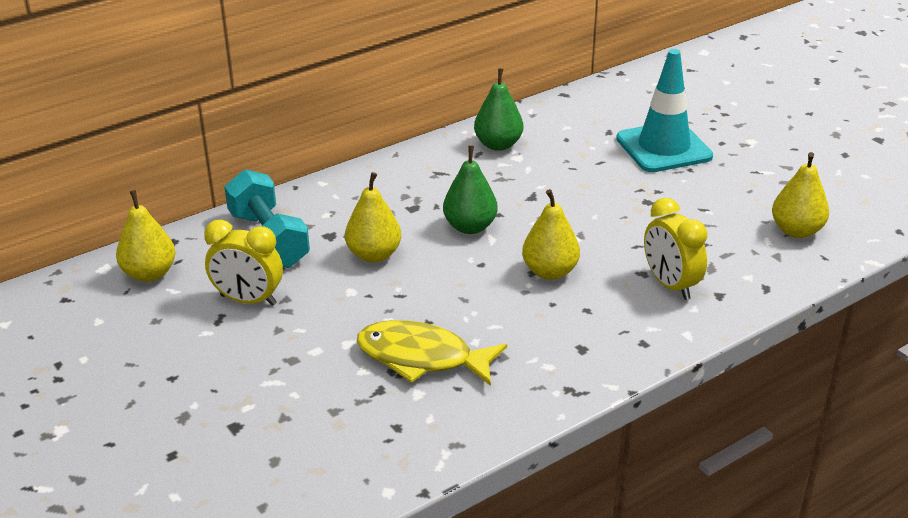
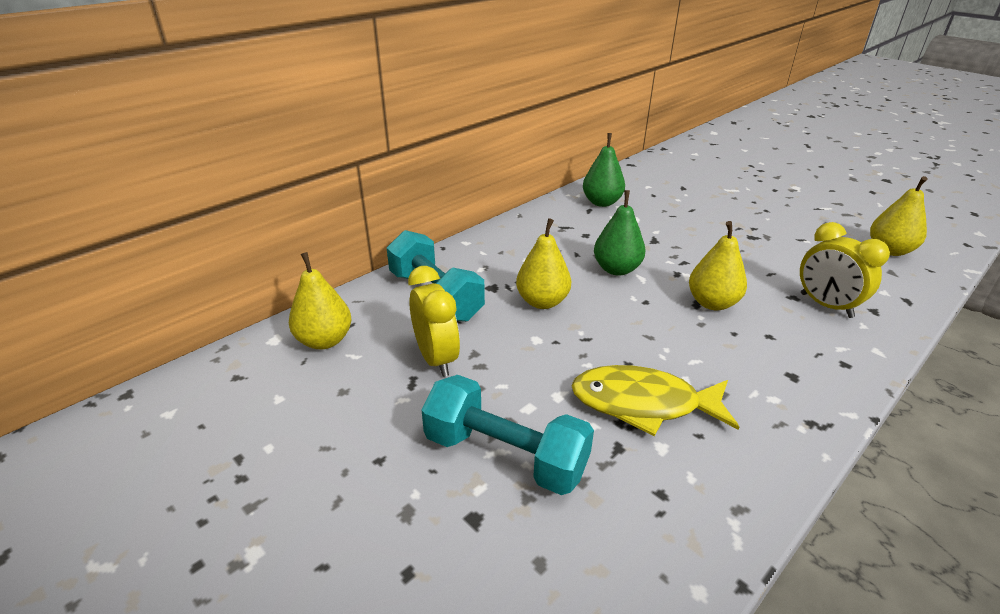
camera: 10 degrees left, 0 degrees up
yellow clock [204,220,283,306] -> yellow clock turned 120 degrees counterclockwise [408,266,460,377]
turquoise traffic cone [616,49,713,172] -> none
none -> turquoise dumbbell [422,375,594,495]

